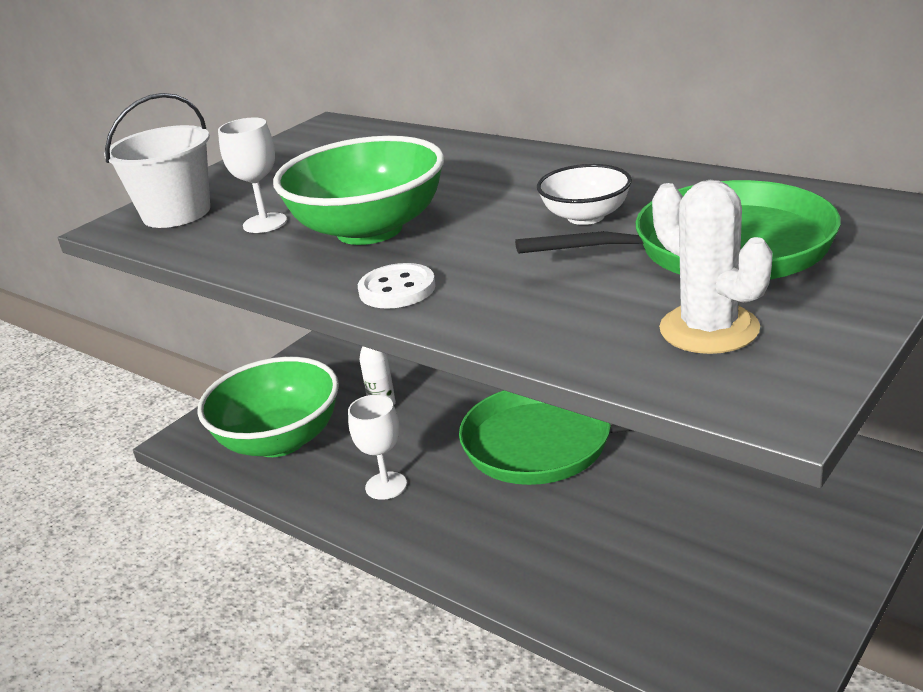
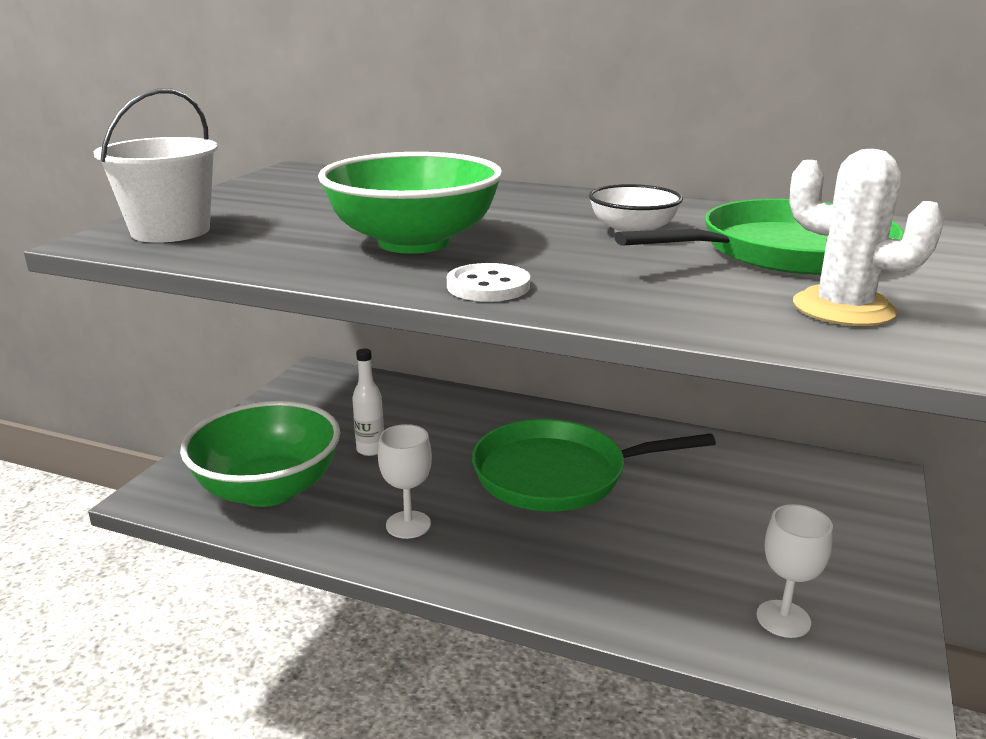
camera: 20 degrees left, 5 degrees down
white goblet [218,117,287,233] -> white goblet moved to [757,504,833,638]

